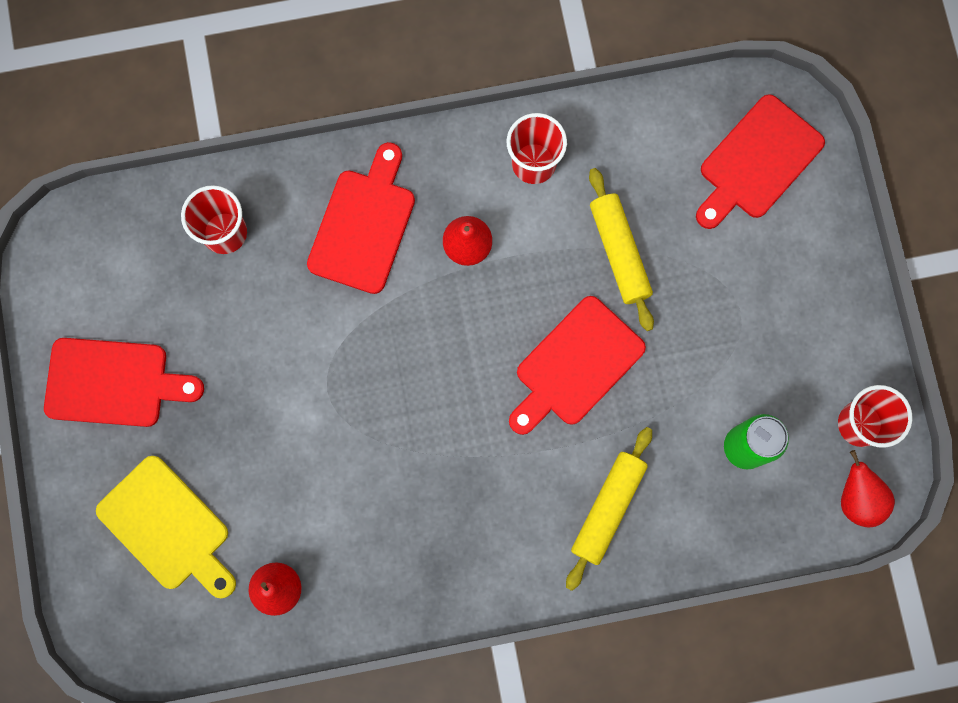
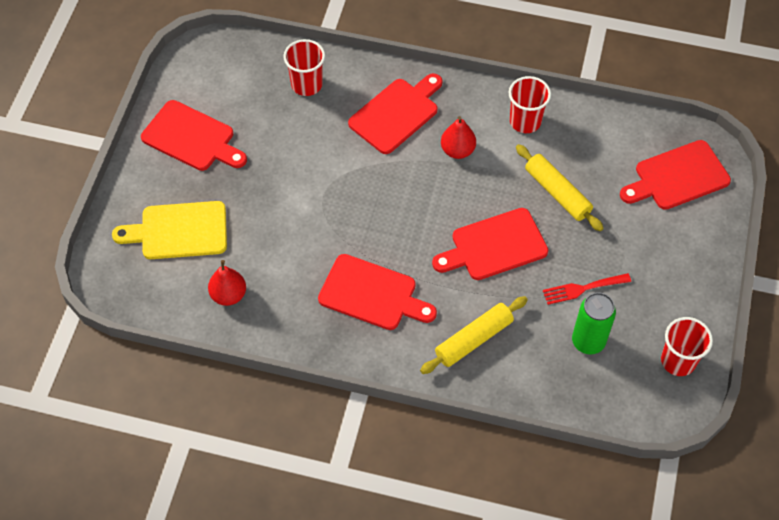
camera: 25 degrees right, 20 degrees down
yellow cutting board [96,456,236,598] -> yellow cutting board turned 105 degrees clockwise [112,201,227,259]
yellow rolling pin [589,168,654,331] -> yellow rolling pin turned 45 degrees counterclockwise [516,144,604,231]
red pear [841,450,895,527] -> none
none -> red cutting board [318,254,437,330]
none -> red fork [543,273,631,305]

